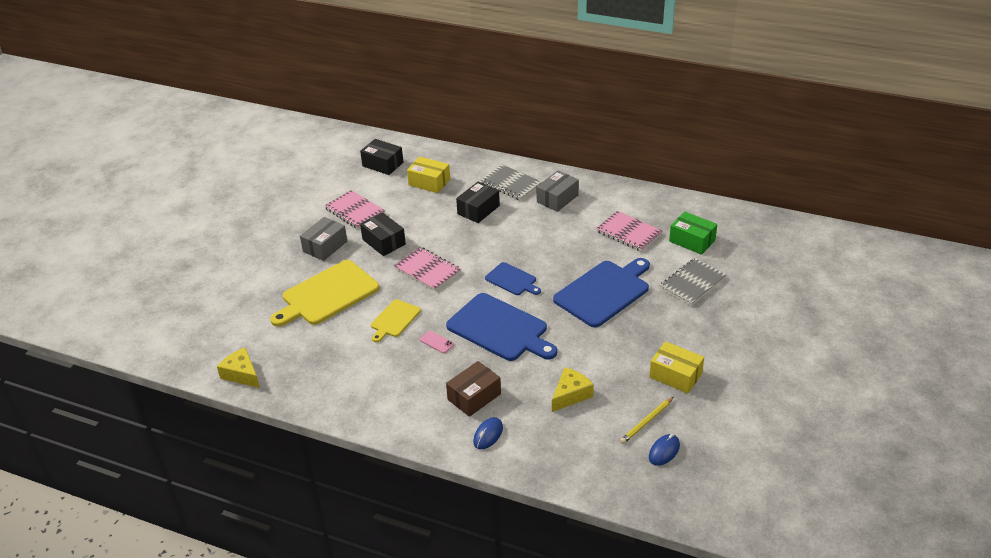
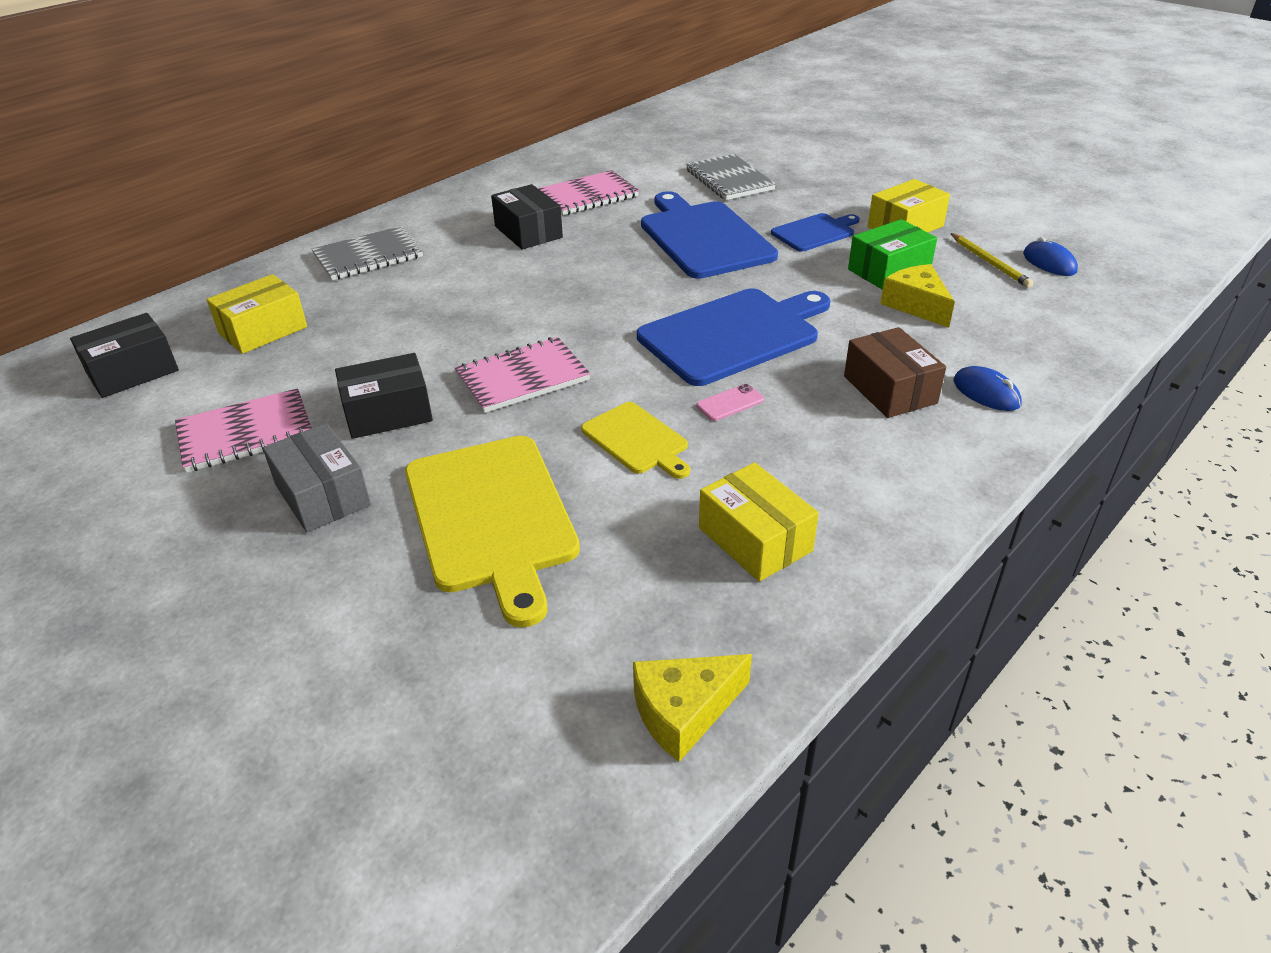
camera: 70 degrees left, 0 degrees up
black box [456,181,500,223] -> black box moved to [491,184,563,250]
blue cutting board [485,262,541,295] -> blue cutting board moved to [771,213,860,252]
grey box [536,171,579,212] -> none
green box [669,212,717,255] -> green box moved to [848,219,937,289]
none -> yellow box [699,462,819,582]

